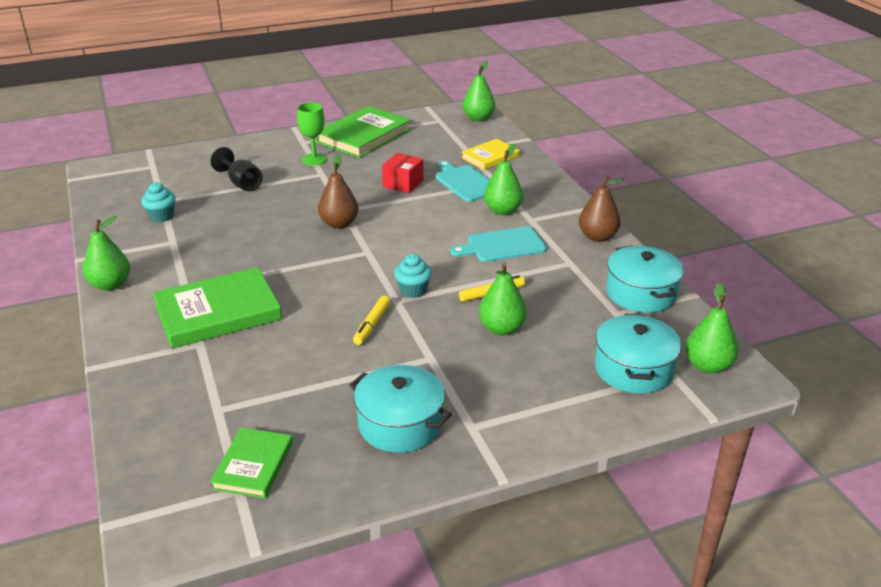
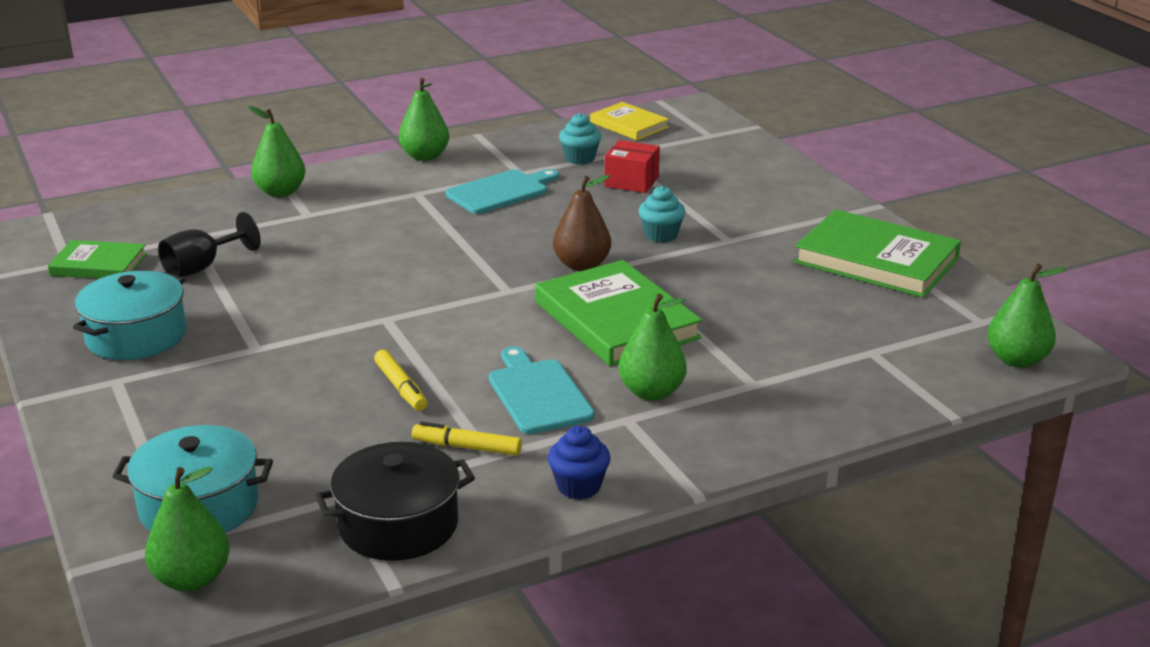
camera: 85 degrees right, 5 degrees down
green book [153,267,282,348] -> green book moved to [535,260,702,366]
black goblet [210,147,262,191] -> black goblet moved to [158,212,261,277]
green goblet [297,102,327,166] -> none
yellow marker [353,296,391,345] -> yellow marker moved to [412,422,522,456]
red box [382,153,424,193] -> red box moved to [605,140,660,193]
turquoise cupcake [394,254,432,298] -> turquoise cupcake moved to [638,186,686,243]
turquoise cutting board [436,161,490,202] -> turquoise cutting board moved to [446,169,559,214]
yellow book [461,139,520,170] -> yellow book moved to [590,102,669,140]
green pear [479,263,527,335] -> green pear moved to [248,106,306,197]
brown pear [579,176,624,242] -> blue cupcake [548,426,611,499]
turquoise pot [606,245,684,313] -> black pot [315,442,475,561]

